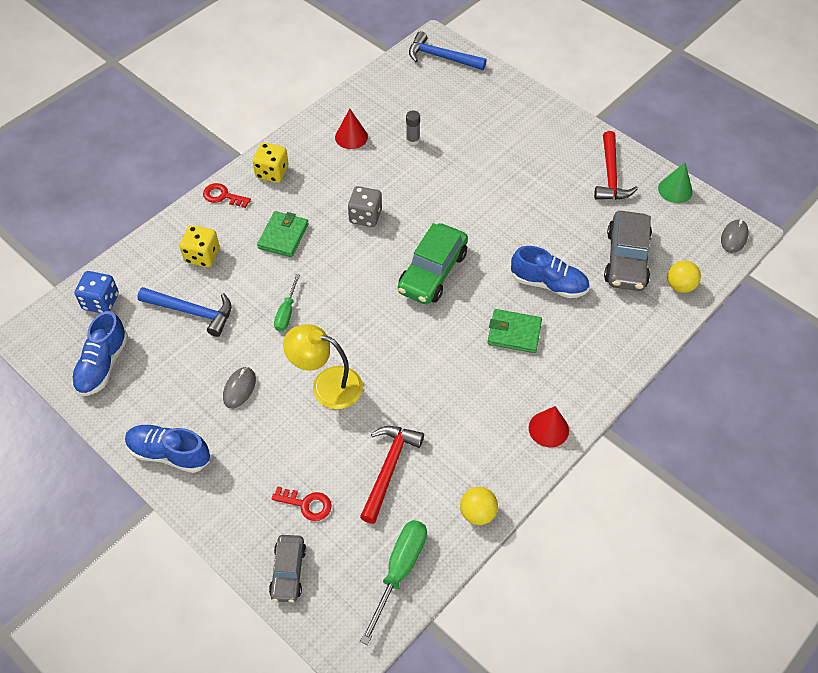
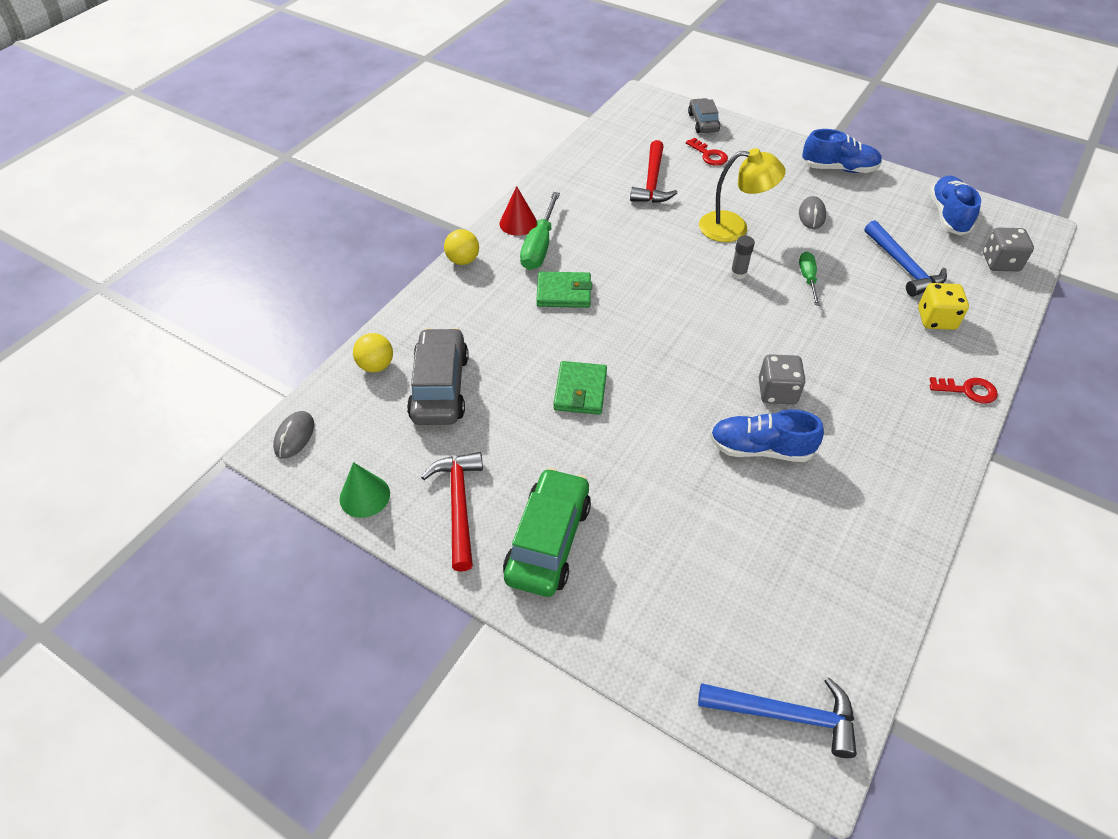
camera: 170 degrees right, 5 degrees down
blue dice [74,271,119,313] -> grey dice [983,227,1034,271]
blue hammer [137,287,231,337] -> blue hammer turned 120 degrees counterclockwise [865,220,947,297]
yellow dice [252,142,289,183] -> none
green wallet [257,211,309,257] -> green wallet moved to [553,361,607,415]
red key [271,486,332,521] -> red key turned 135 degrees counterclockwise [686,138,728,166]
red cone [335,109,368,149] -> none
green screwdriver [360,520,427,645] -> green screwdriver moved to [520,192,560,270]
green car [398,223,468,304] -> green car moved to [503,468,591,597]
grey glue stick [406,111,420,145] -> grey glue stick moved to [731,236,755,279]
yellow ball [460,487,498,525] -> yellow ball moved to [444,229,479,265]
blue shoe [511,246,589,298] -> blue shoe moved to [710,409,824,462]

